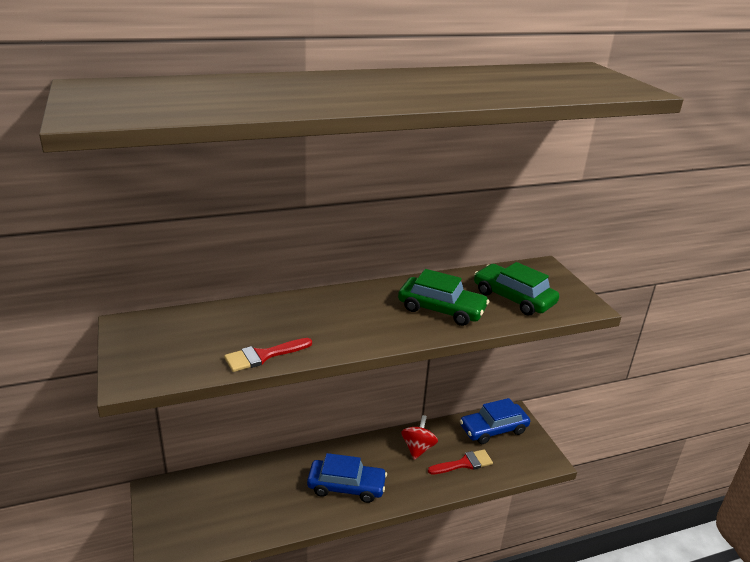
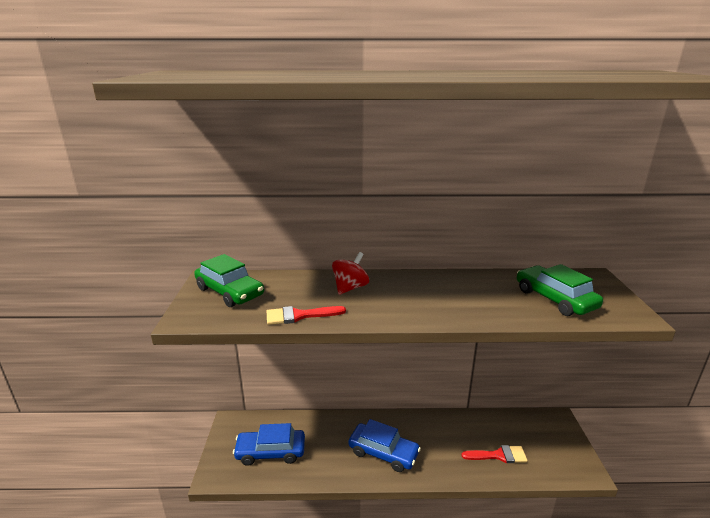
camera: 20 degrees right, 5 degrees down
green car [398,269,489,326] -> green car moved to [194,254,264,307]
red spinning top [401,415,438,460] -> red spinning top moved to [332,252,369,295]
blue car [460,398,530,444] -> blue car moved to [233,423,305,466]

